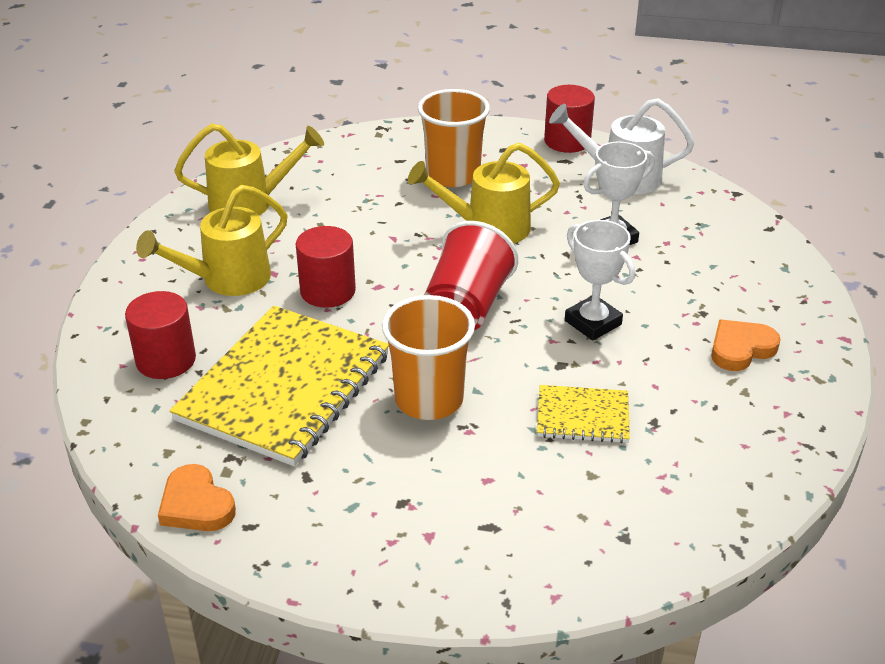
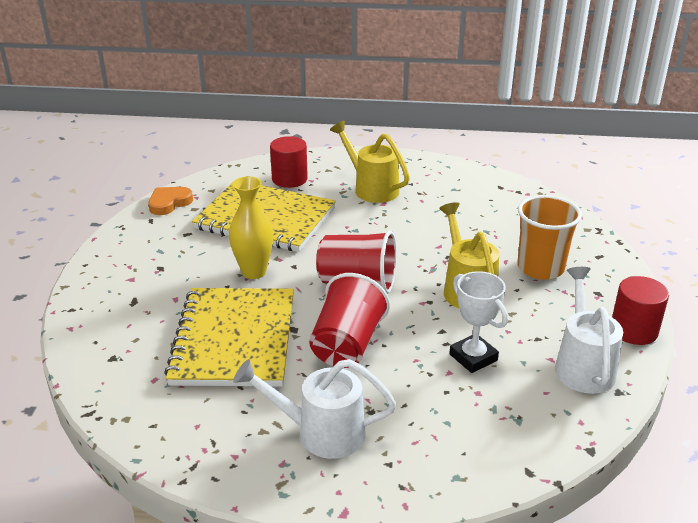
camera: 85 degrees right, 5 degrees down
yellow watering can [174,124,324,216] -> none
red cylinder [296,226,356,308] -> none
orange cup [382,295,475,420] -> yellow vase [229,176,273,279]
yellow notebook [537,385,630,443] -> yellow notebook [164,288,294,387], size x2.09
white trophy [565,220,635,341] -> red cup [309,273,390,368]
orange heart [711,319,781,371] -> white watering can [233,359,396,459]

